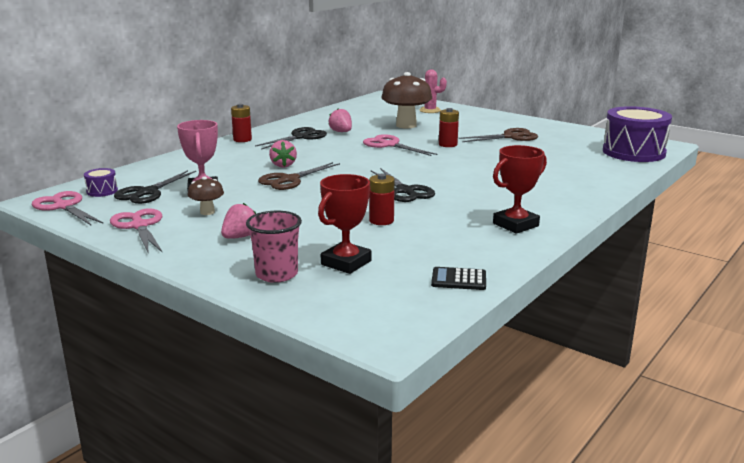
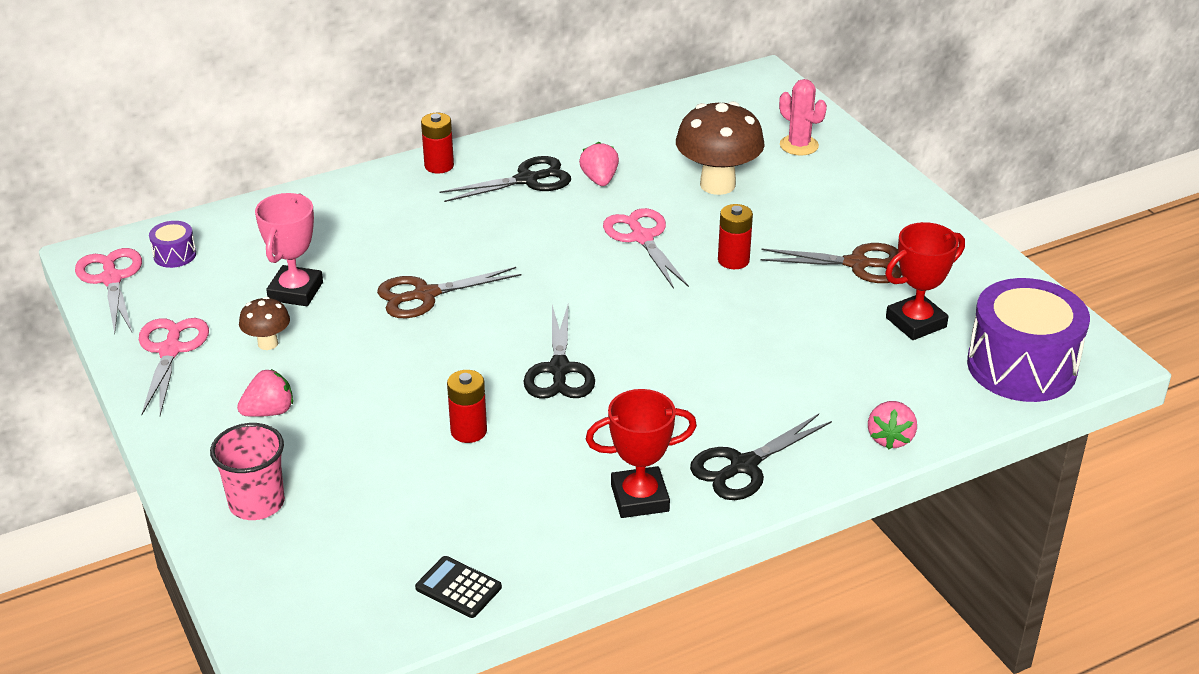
camera: 25 degrees right, 15 degrees up
black scissors [114,170,196,204] -> black scissors moved to [690,414,832,500]
pink strawberry [269,140,297,168] -> pink strawberry moved to [868,401,917,449]
red trophy [318,174,371,274] -> red trophy moved to [885,222,965,340]

